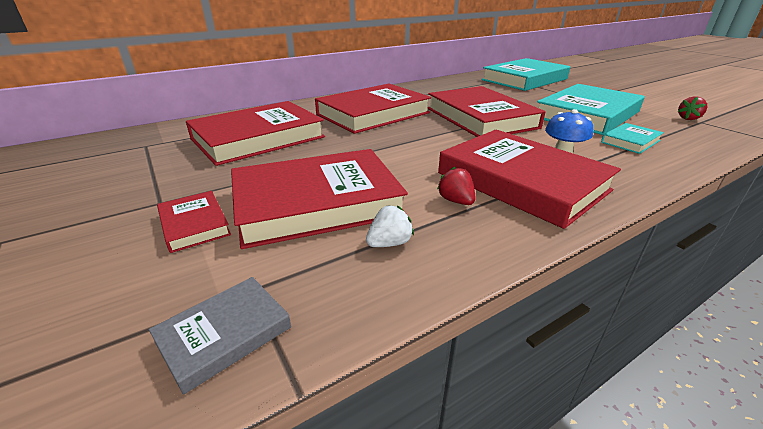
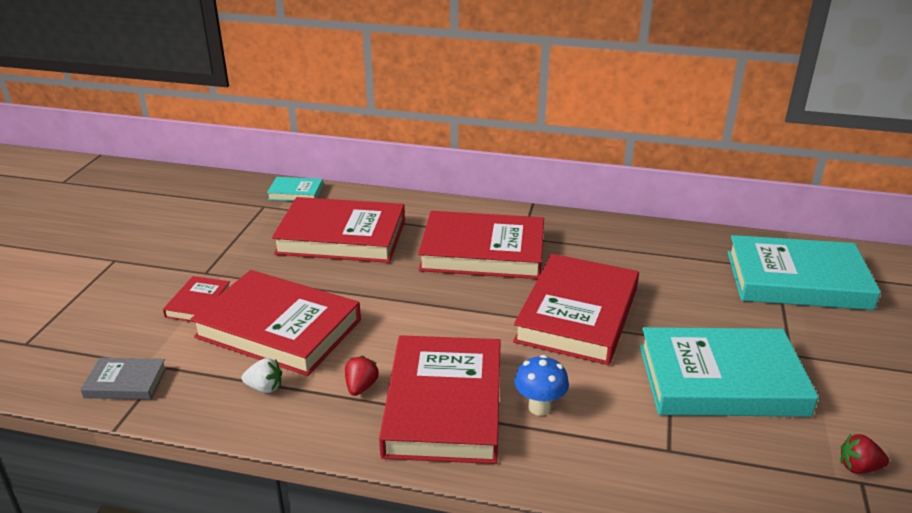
camera: 45 degrees right, 0 degrees up
turquoise book [601,123,664,154] -> turquoise book moved to [267,177,323,201]

